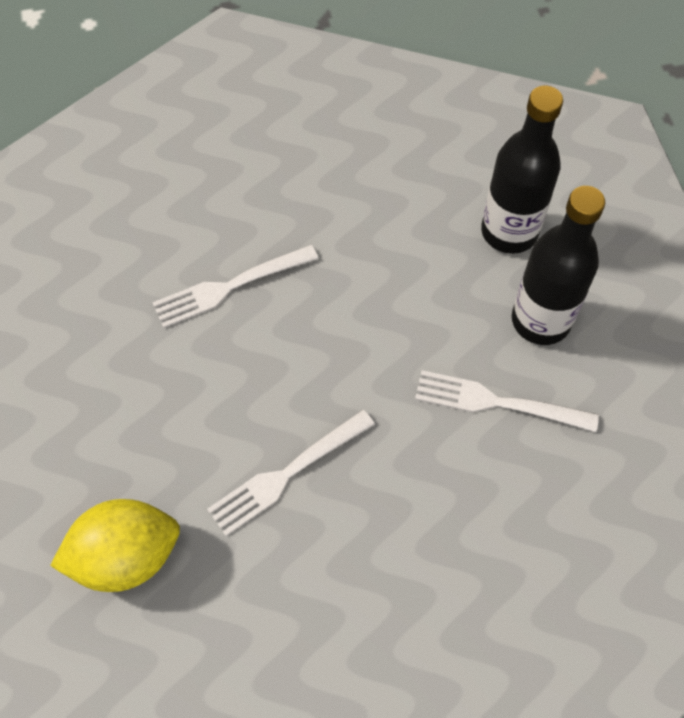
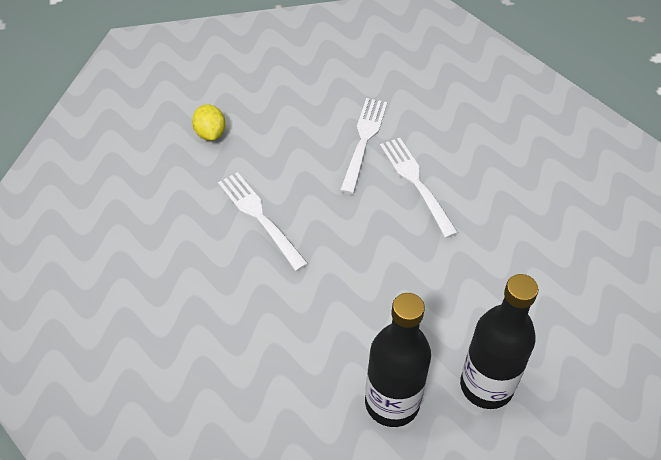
camera: 90 degrees right, 10 degrees down
yellow lemon [50,499,180,592] -> yellow lemon [192,104,226,141], size x0.57
white fork [415,370,599,432] -> white fork moved to [340,98,387,194]

